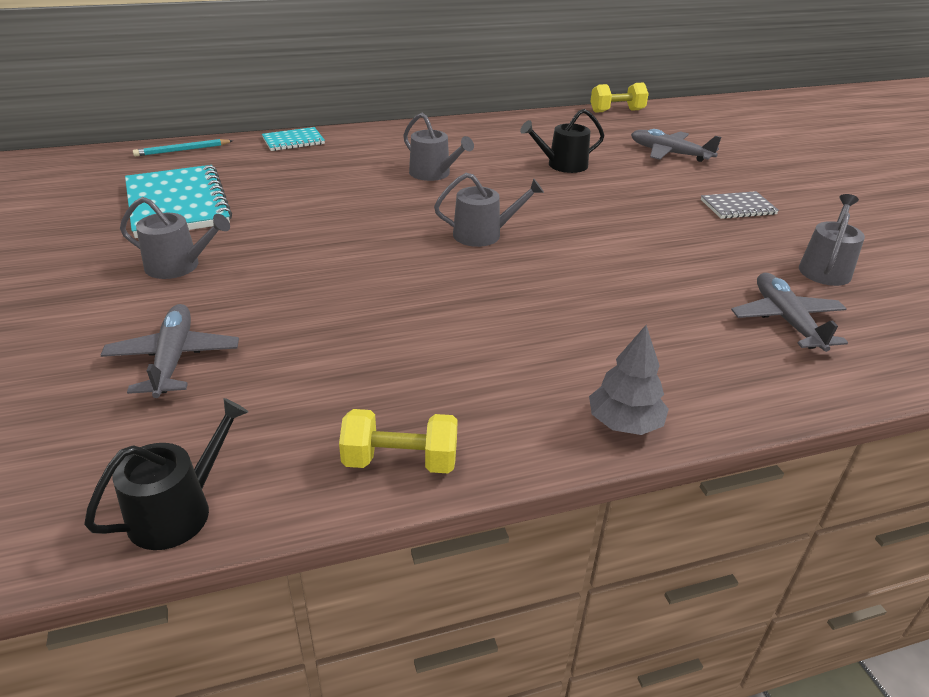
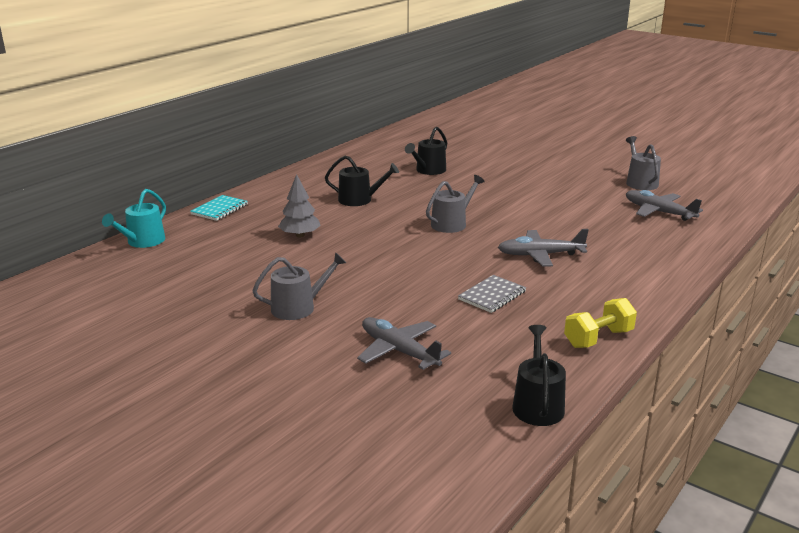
camera: 35 degrees left, 10 degrees down
turquoise notebook [125,165,232,238] -> none
turquoise pencil [133,139,233,157] -> turquoise watering can [102,189,166,248]
grey watering can [403,113,474,181] -> black watering can [325,156,399,206]
grey tree [589,325,669,435] -> grey tree moved to [278,174,321,237]
yellow dumbbell [590,82,649,113] -> none
grey plane [631,129,721,162] -> grey plane moved to [498,229,589,267]
grey notebook [701,191,779,219] -> grey notebook moved to [458,275,526,313]

